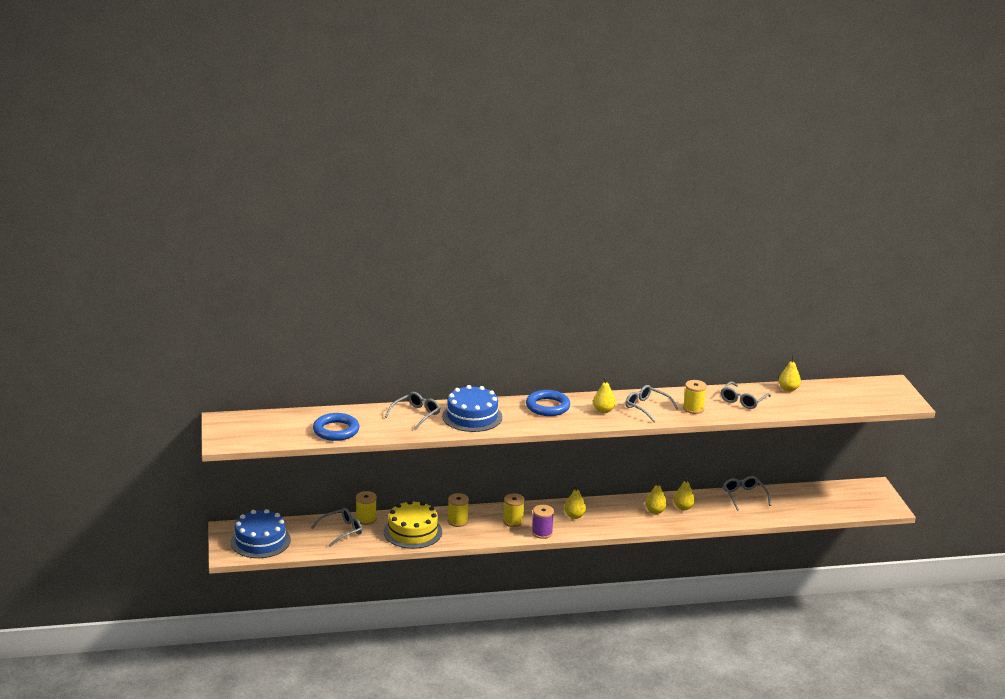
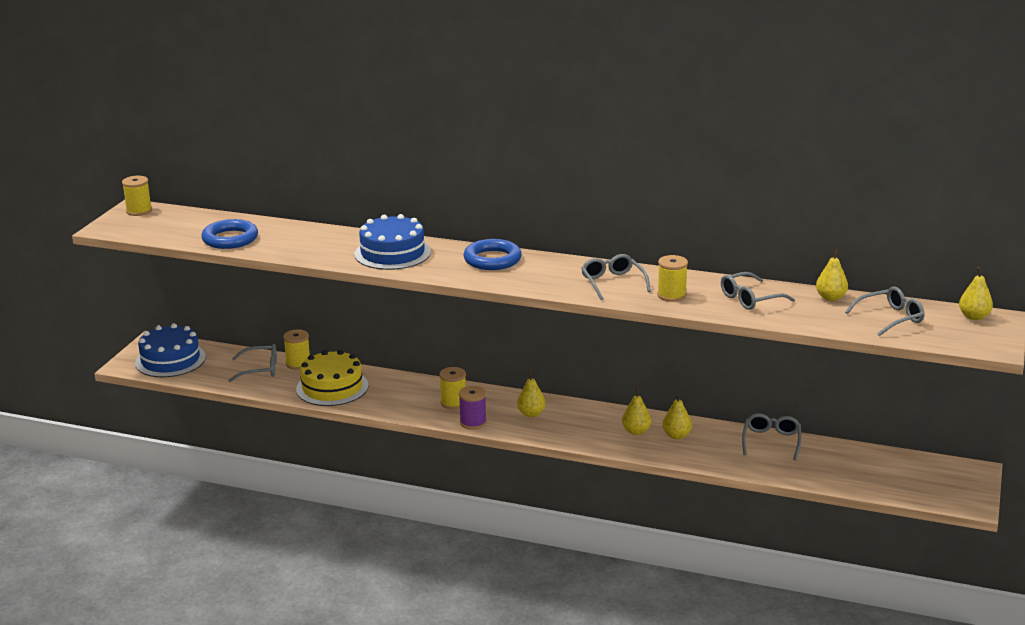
camera: 30 degrees right, 0 degrees up
grey glasses [385,392,440,430] -> grey glasses moved to [845,287,924,336]
yellow spool [448,493,469,527] -> yellow spool moved to [122,176,152,216]
yellow pear [593,377,616,413] -> yellow pear moved to [959,267,993,320]

